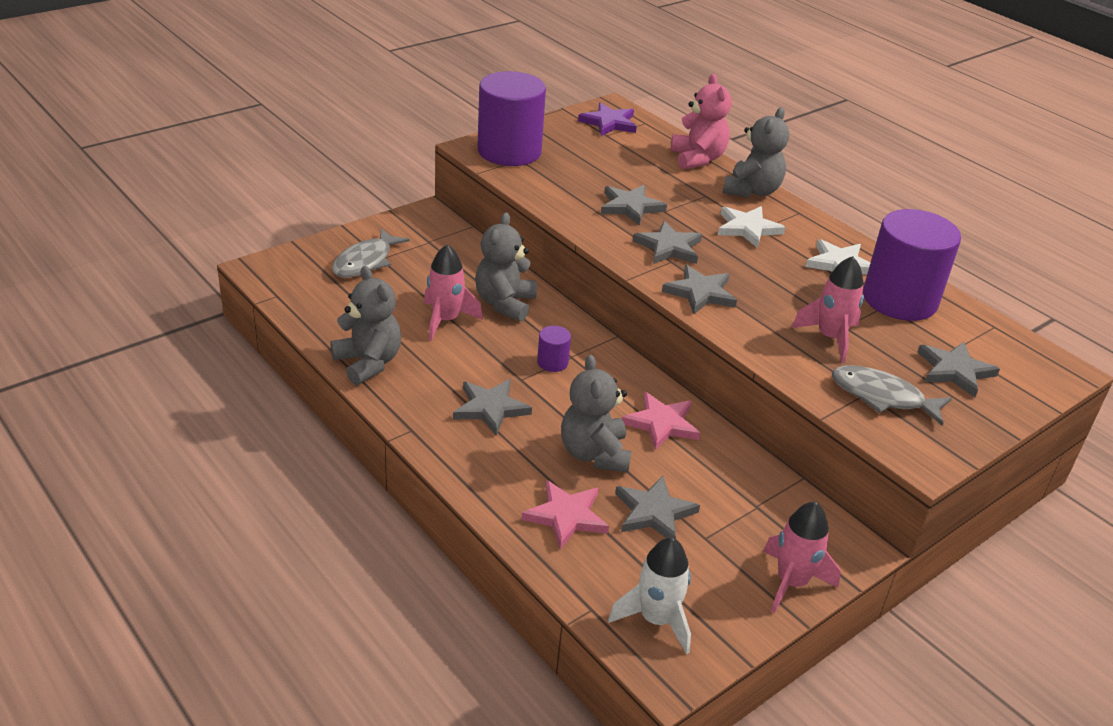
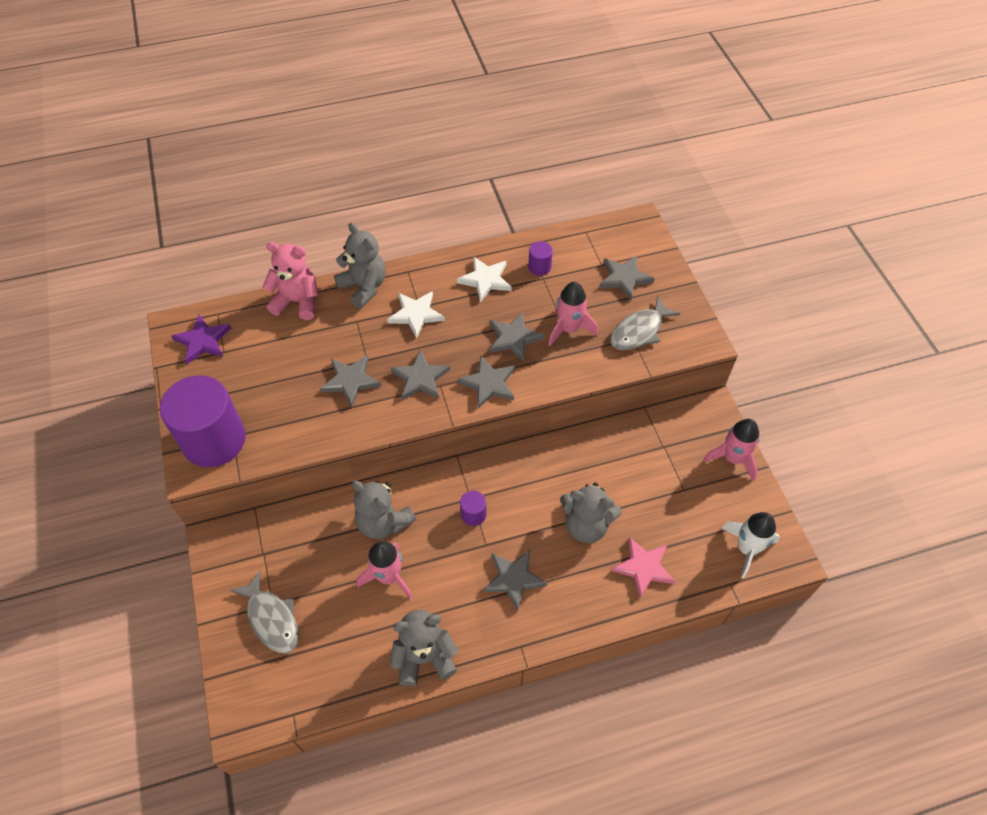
camera: 65 degrees left, 20 degrees up
grey star [615,476,700,539] -> grey star moved to [489,312,545,362]
pink star [622,392,700,450] -> none
purple cylinder [863,209,961,321] -> purple cylinder [528,241,553,276], size x0.41

